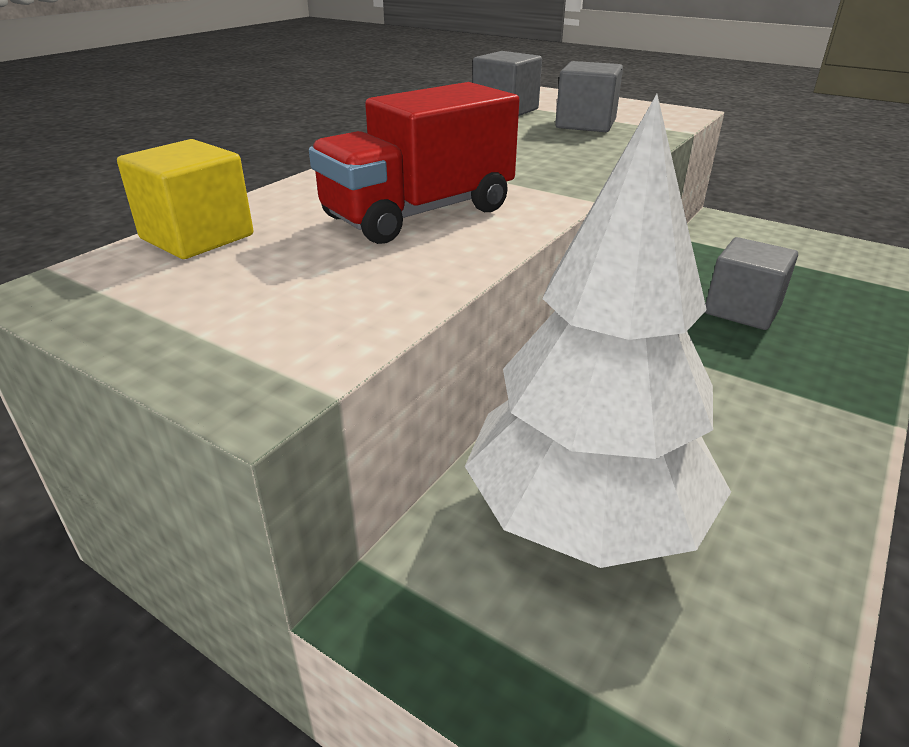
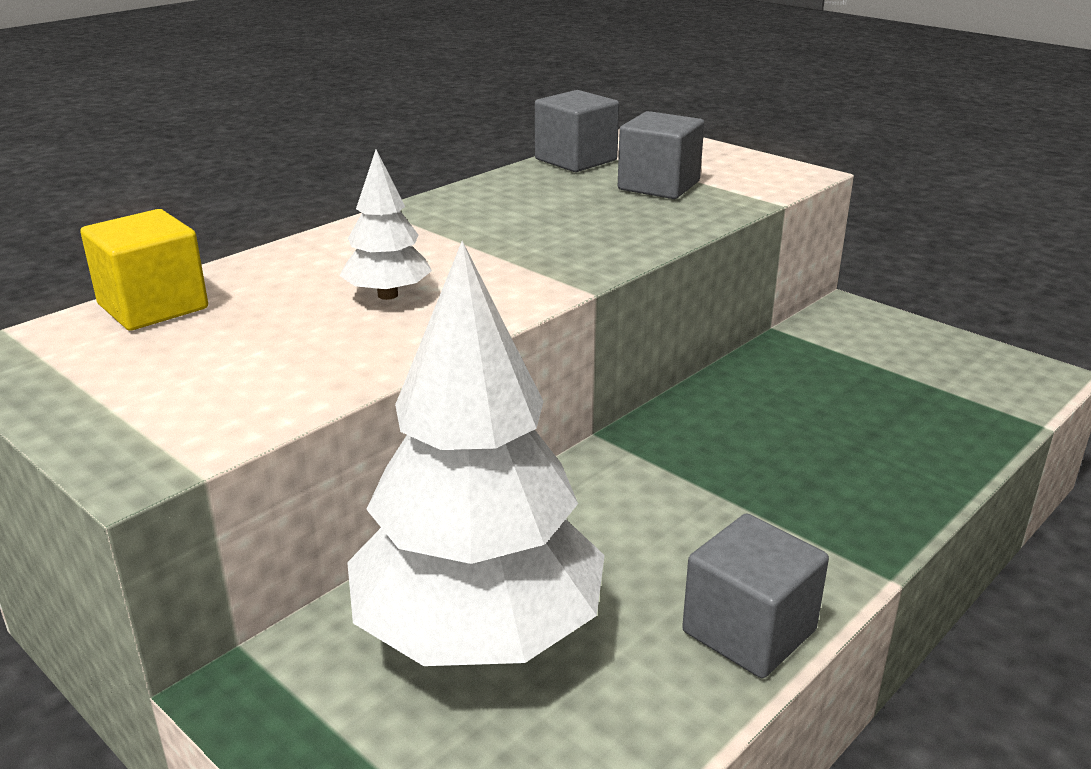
camera: 10 degrees right, 5 degrees down
red truck [309,82,519,244] -> white tree [339,150,432,300]
grey cube [705,237,798,330] -> grey cube moved to [682,513,829,678]

